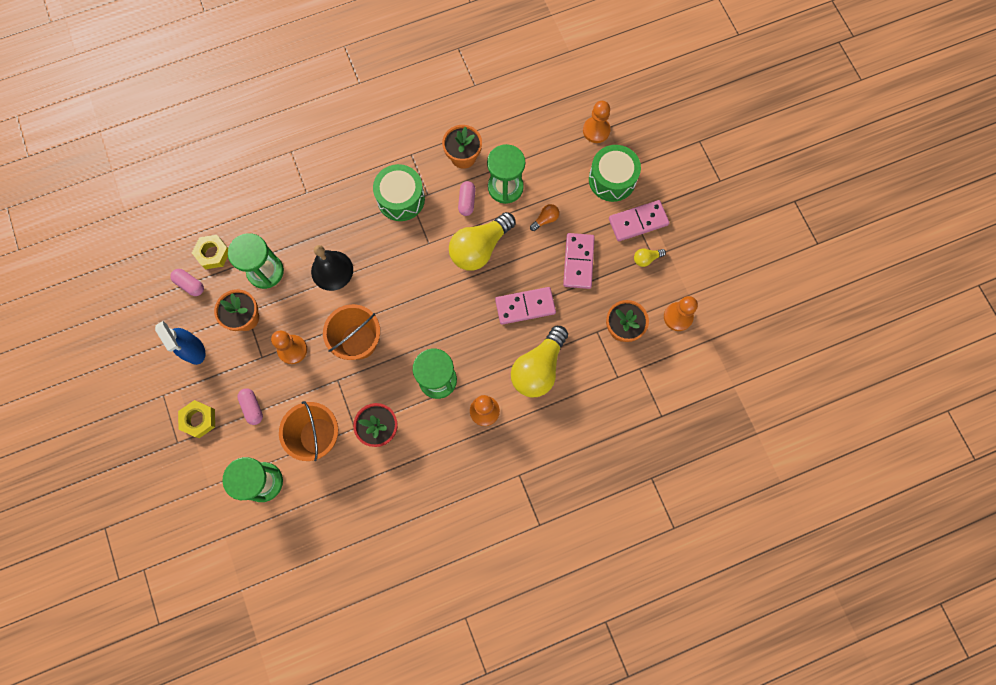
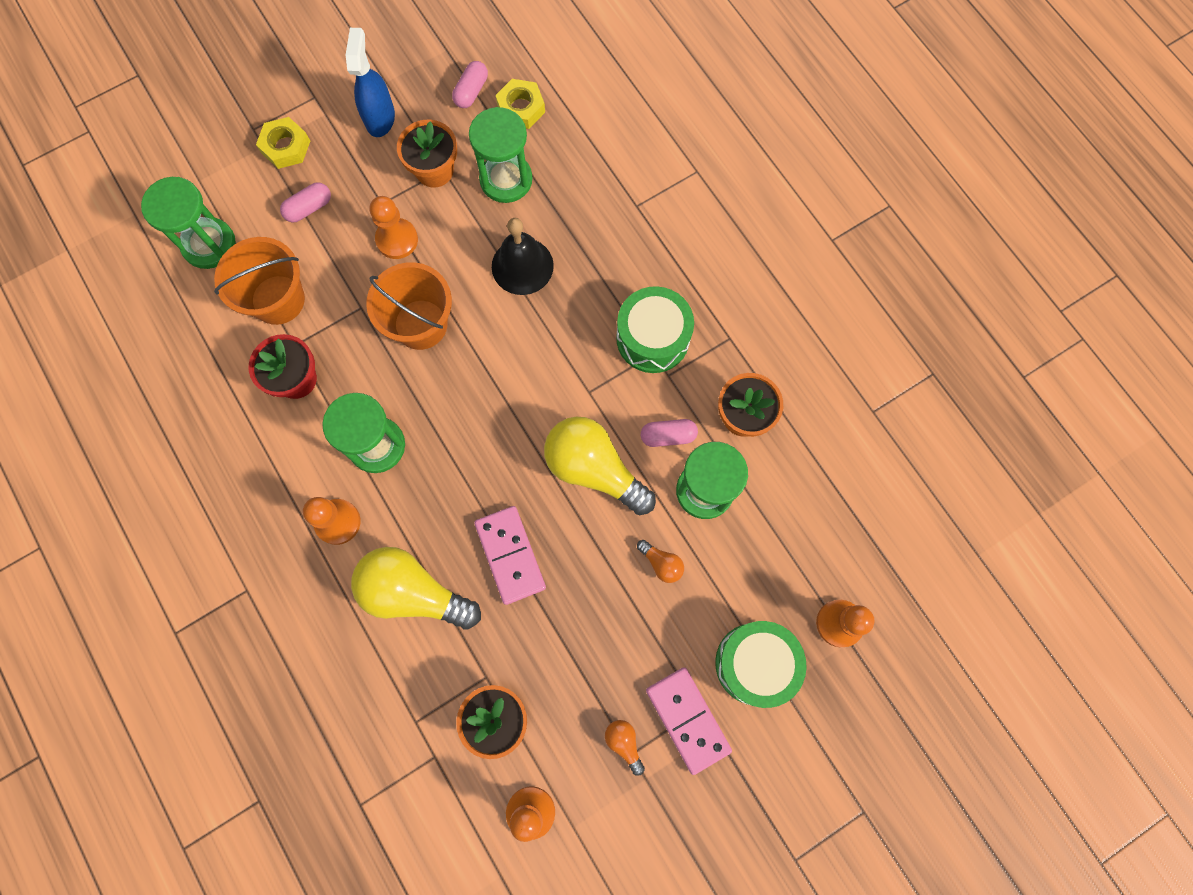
camera: 80 degrees right, 0 degrees up
blue spray bottle [155,321,206,365] -> blue spray bottle turned 135 degrees clockwise [346,28,395,137]
pink domino [563,233,595,289] -> none
yellow light bulb [634,248,666,267] -> orange light bulb [605,720,645,776]

